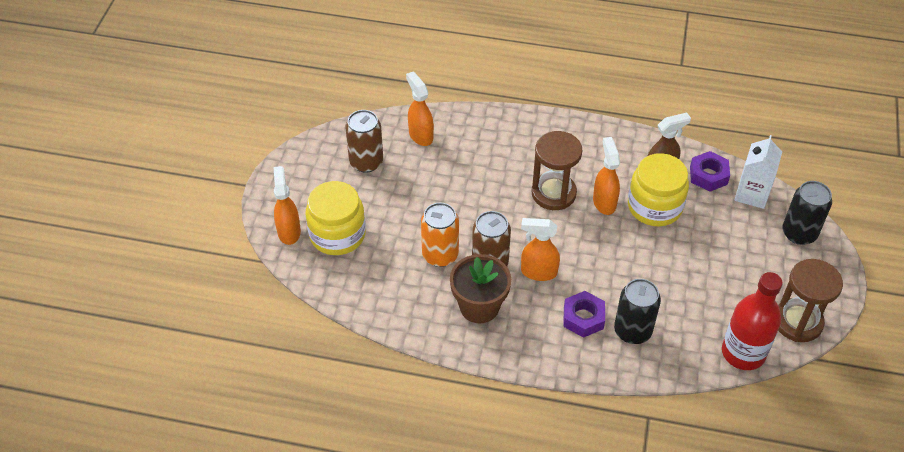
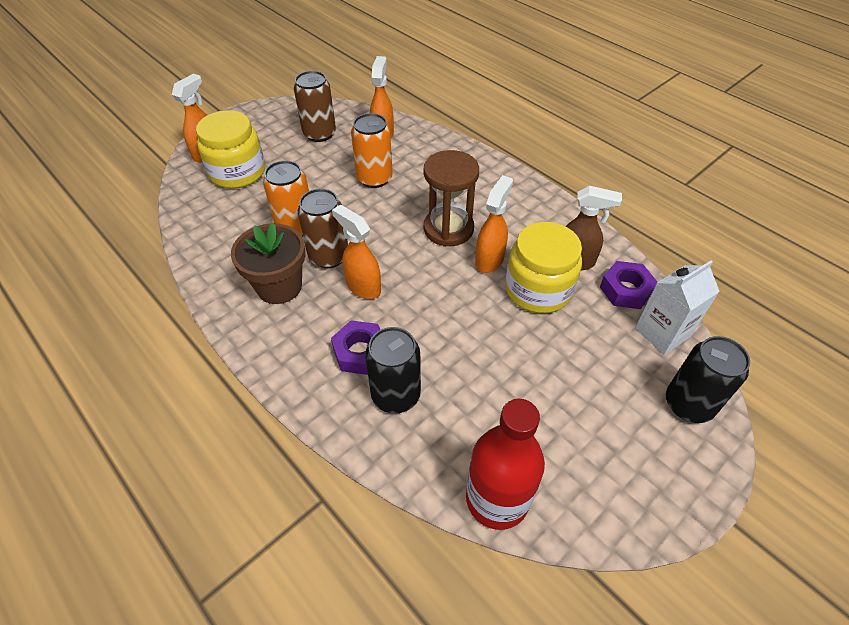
camera: 35 degrees right, 0 degrees up
brown hourglass [778,259,843,342] -> none
none -> orange can [351,113,393,188]

